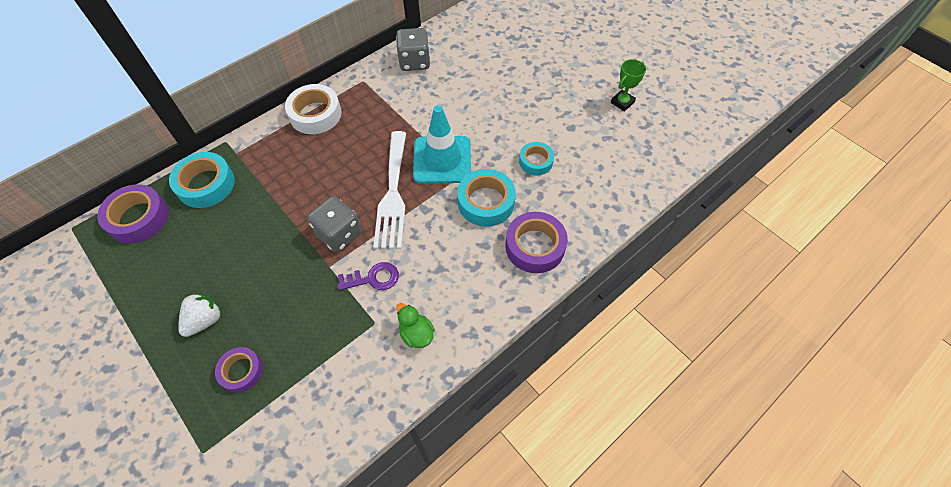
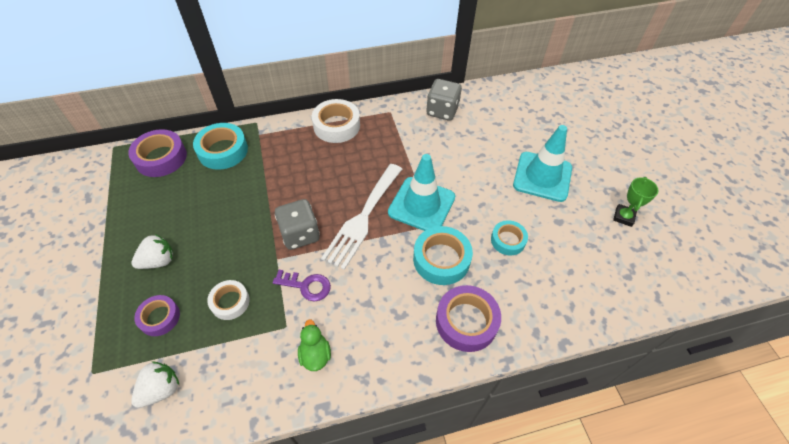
camera: 25 degrees right, 5 degrees down
green trophy [611,59,646,111] -> green trophy turned 45 degrees counterclockwise [613,177,658,227]
none -> white strawberry [131,361,179,408]
none -> white tape [207,280,250,320]
none -> turquoise traffic cone [513,125,572,202]

